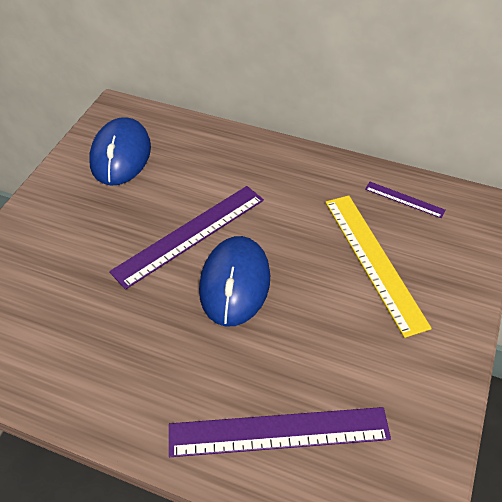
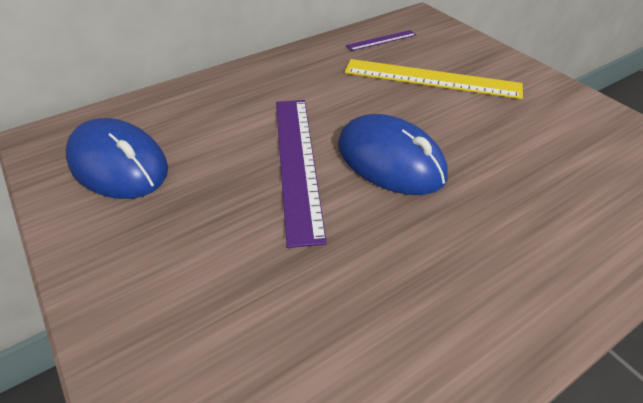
camera: 55 degrees left, 5 degrees down
purple ruler [169,407,391,457] -> none

